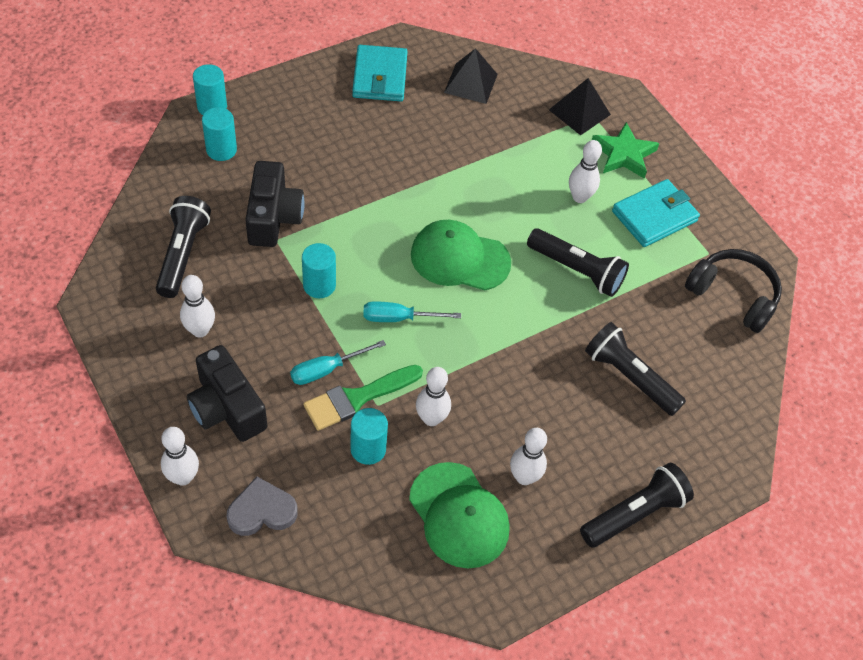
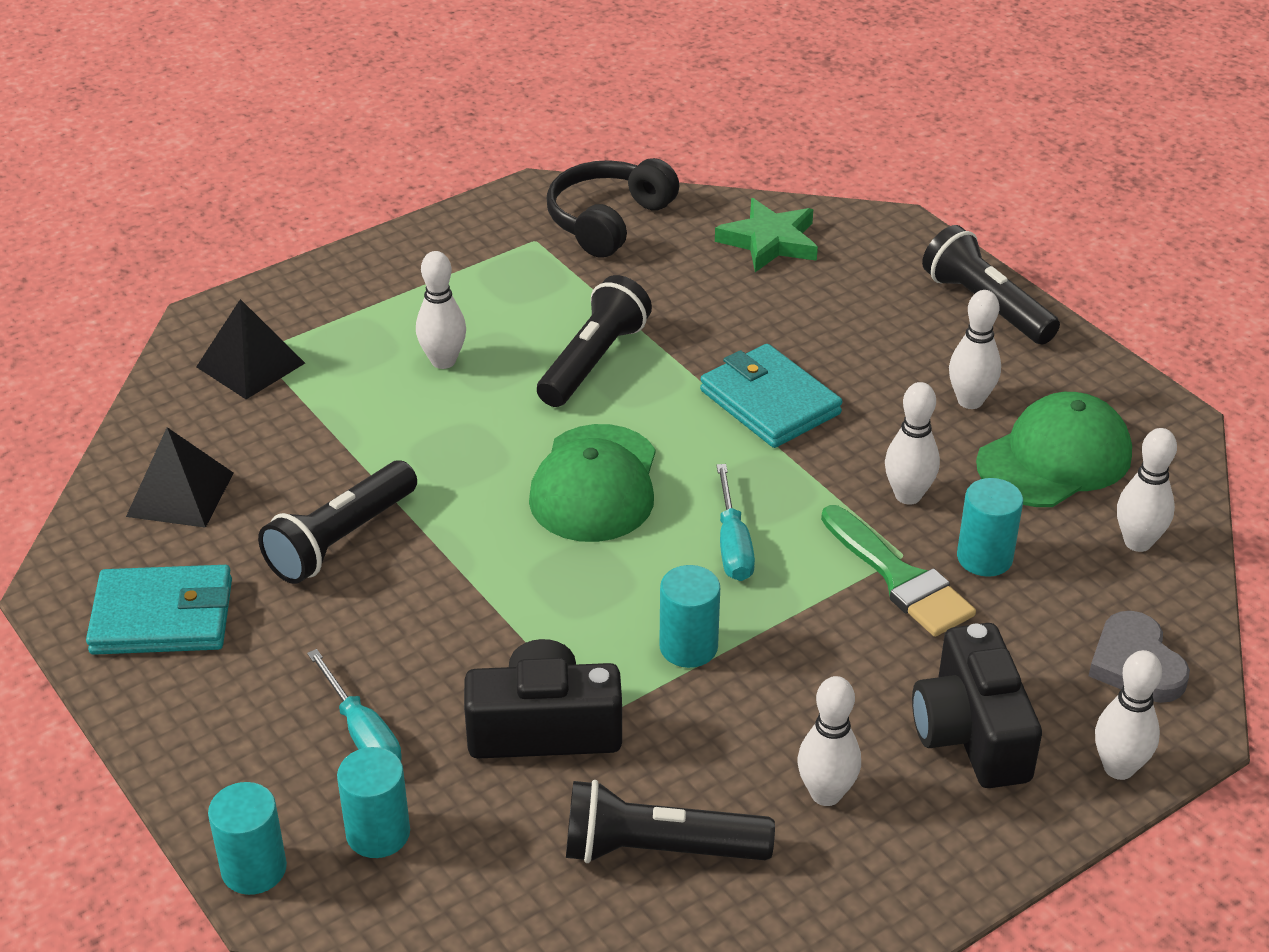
camera: 90 degrees left, 15 degrees down
black camera [187,345,267,442] -> black camera turned 120 degrees clockwise [912,623,1042,788]
turquoise screwdriver [290,340,386,385] -> turquoise screwdriver moved to [307,649,402,761]
black flashlight [585,322,686,416] -> black flashlight moved to [258,461,417,584]
green star [592,122,659,179] -> green star moved to [715,198,818,272]
turquoise wallet [612,179,700,247] -> turquoise wallet moved to [700,344,842,448]
none -> white bowling pin [1117,428,1177,552]

